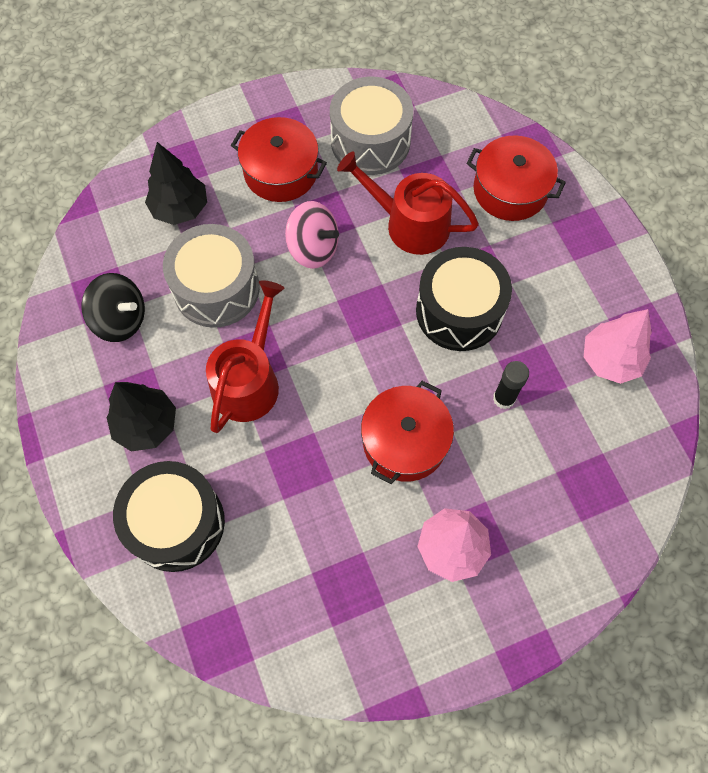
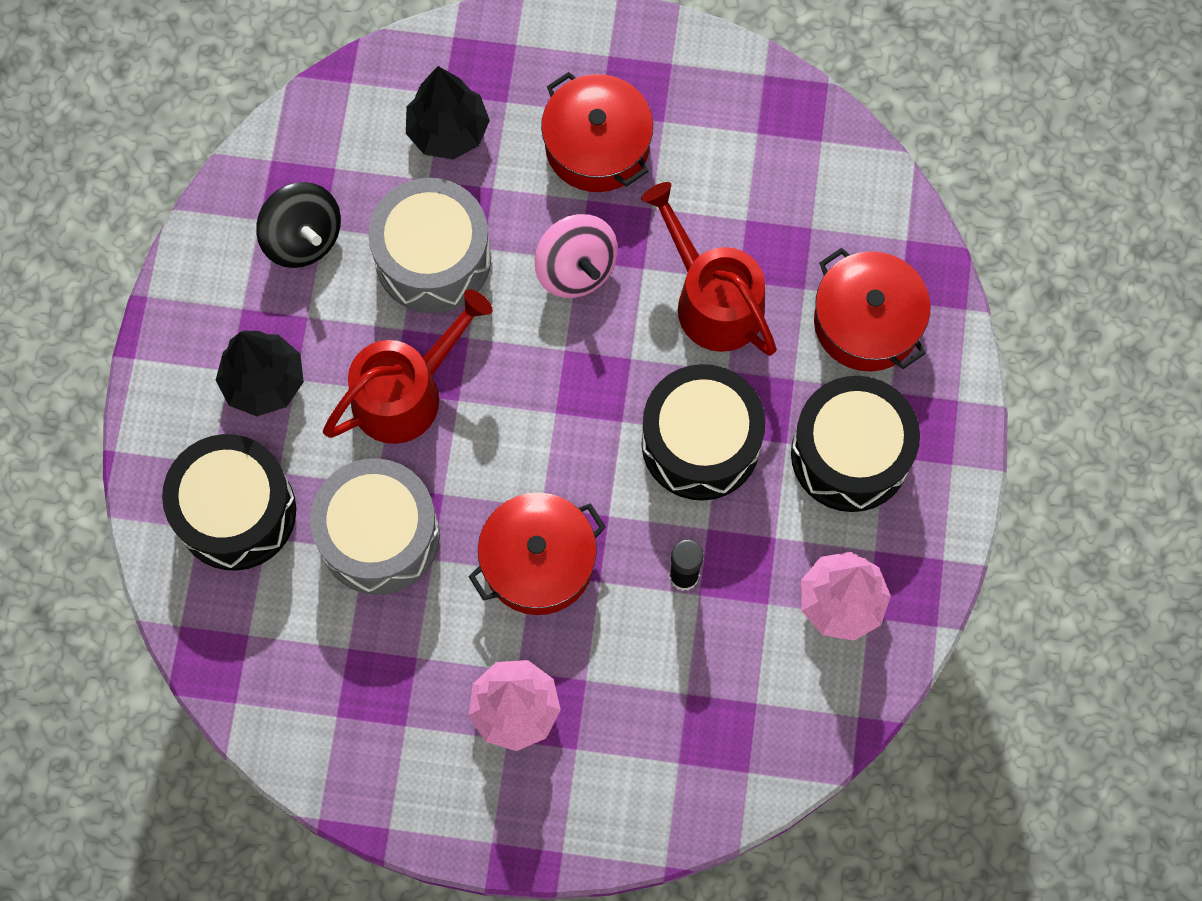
camera: 30 degrees right, 5 degrees up
grey drum [330,77,413,175] -> grey drum moved to [310,458,440,595]
none -> black drum [791,376,920,512]

